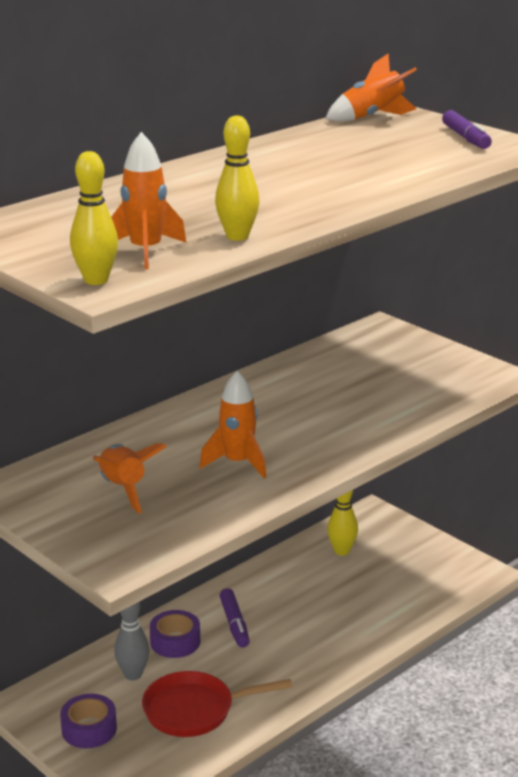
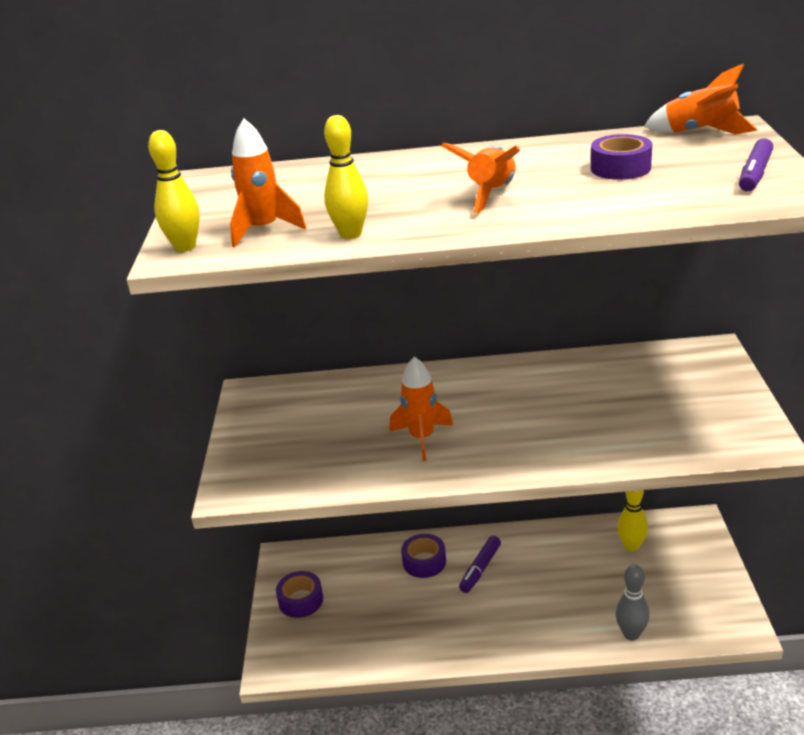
camera: 45 degrees right, 5 degrees up
orange rocket [93,443,167,514] -> orange rocket moved to [441,143,521,214]
grey bowling pin [114,602,150,680] -> grey bowling pin moved to [615,565,650,640]
red pan [142,671,293,737] -> none
none -> purple tape [591,134,652,180]

